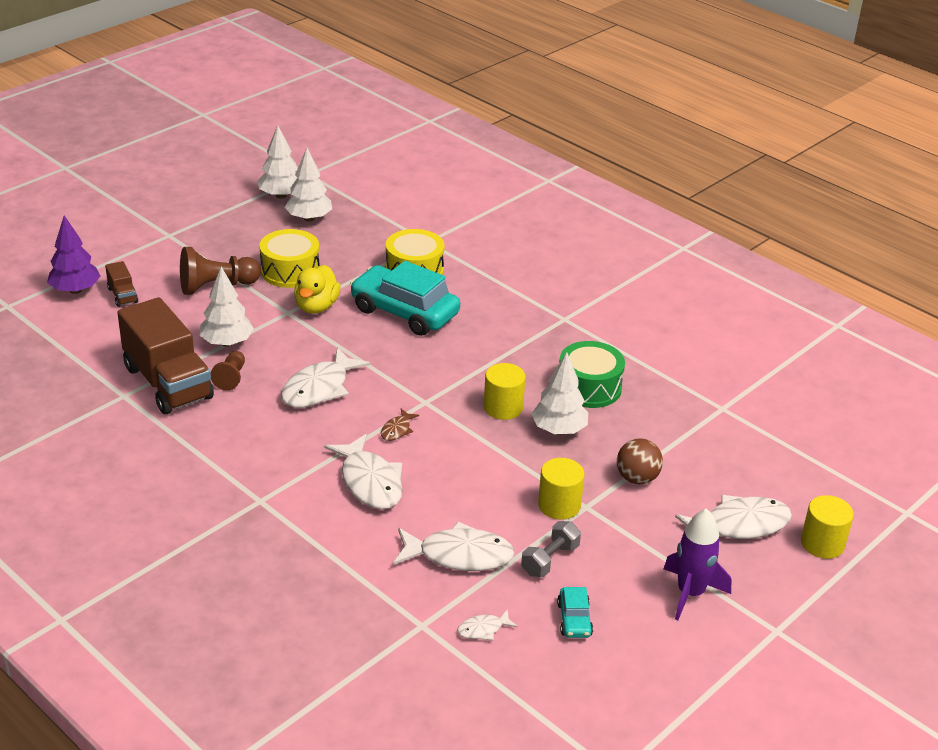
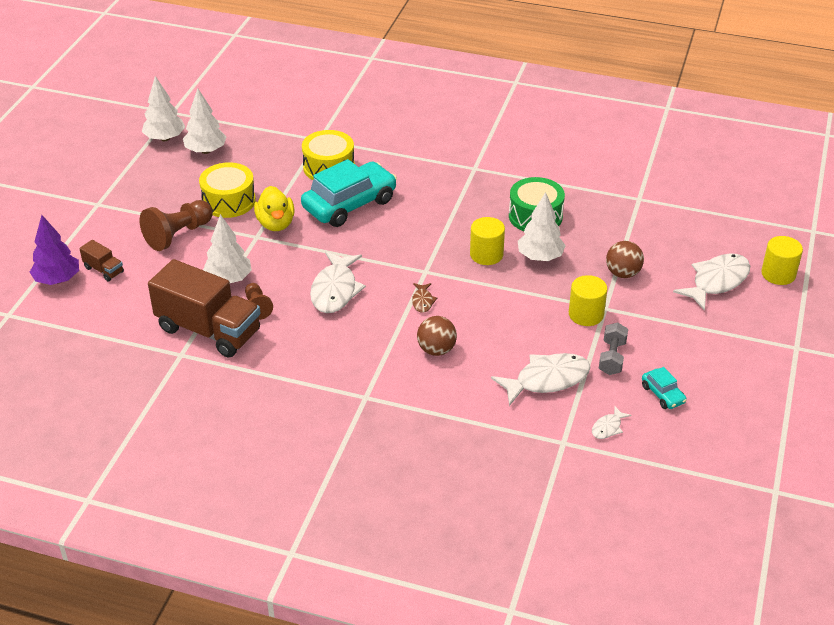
camera: 25 degrees left, 5 degrees up
white fish [324,434,403,509] -> brown ball [417,316,457,356]
turquoise car [350,261,460,336] -> turquoise car turned 135 degrees clockwise [301,159,397,227]
purple rocket [664,508,731,621] -> none

